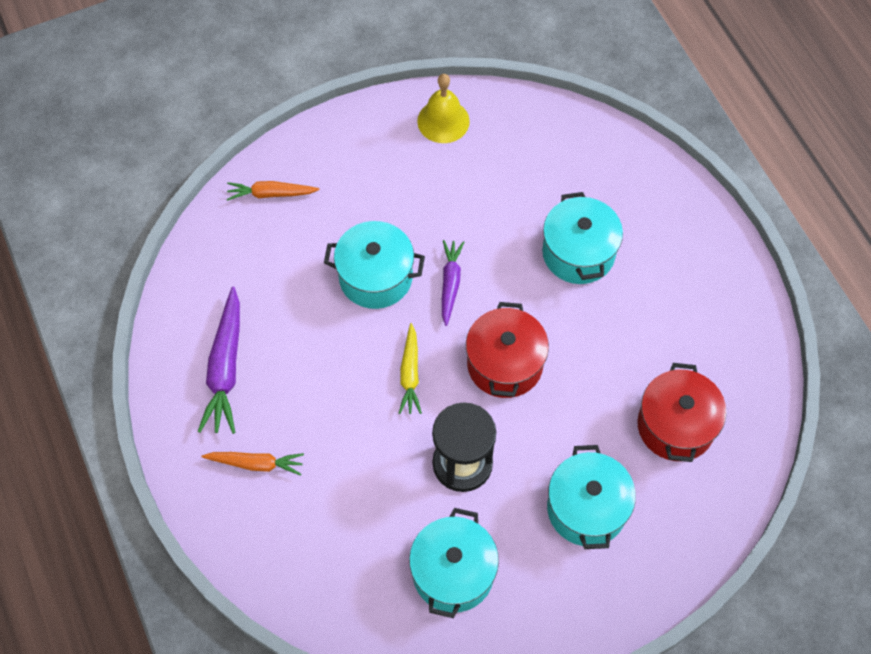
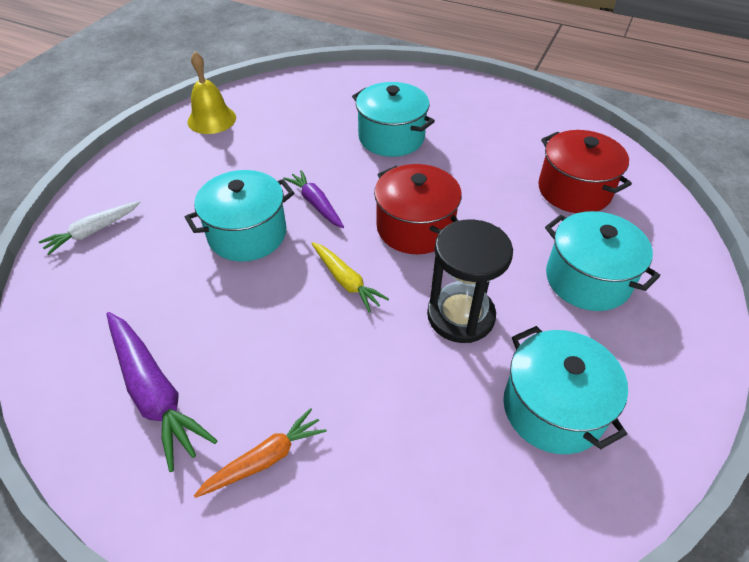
camera: 40 degrees left, 15 degrees down
orange carrot [227,181,319,201] -> white carrot [39,201,141,255]

